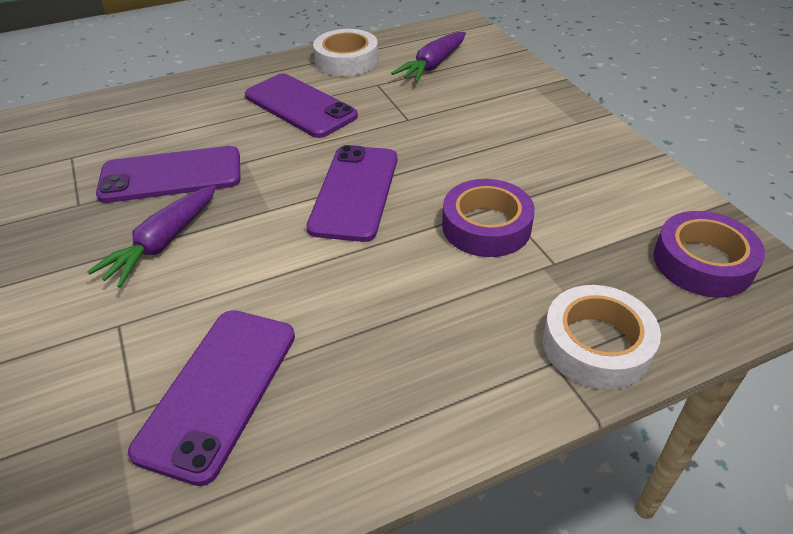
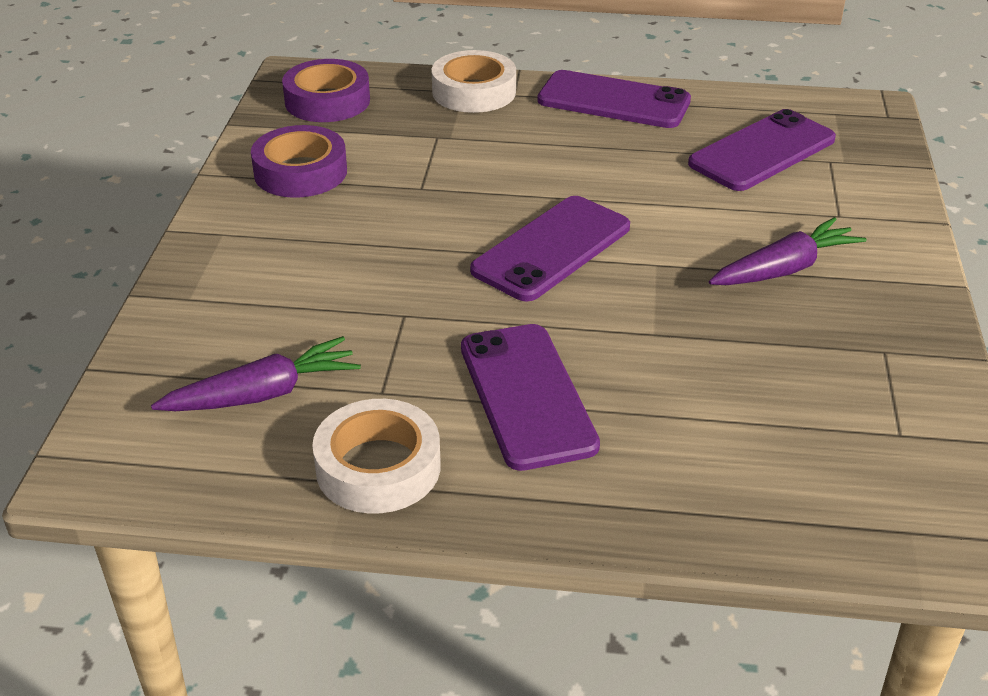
camera: 150 degrees left, 5 degrees down
purple phone [96,146,241,203] -> purple phone moved to [537,70,691,128]
purple tape [442,179,535,257] -> purple tape moved to [251,125,347,198]

